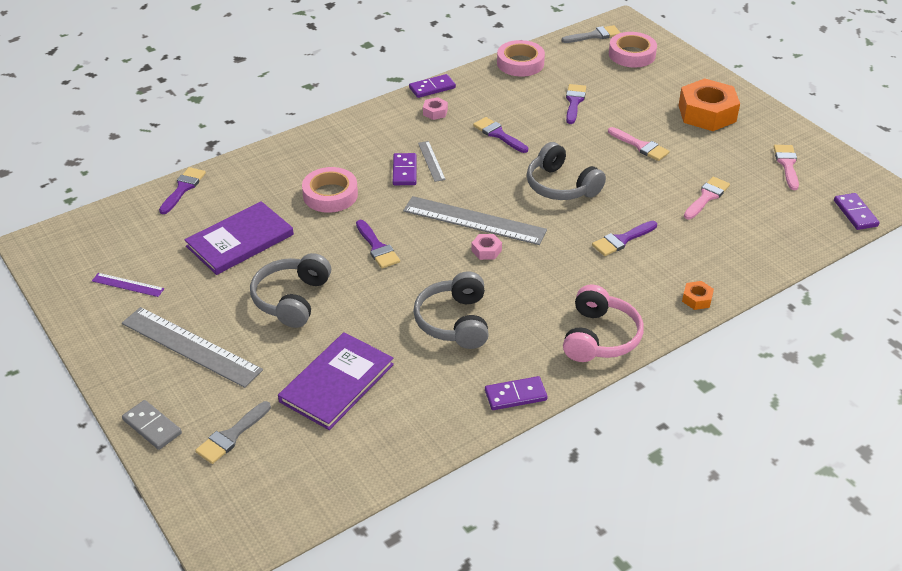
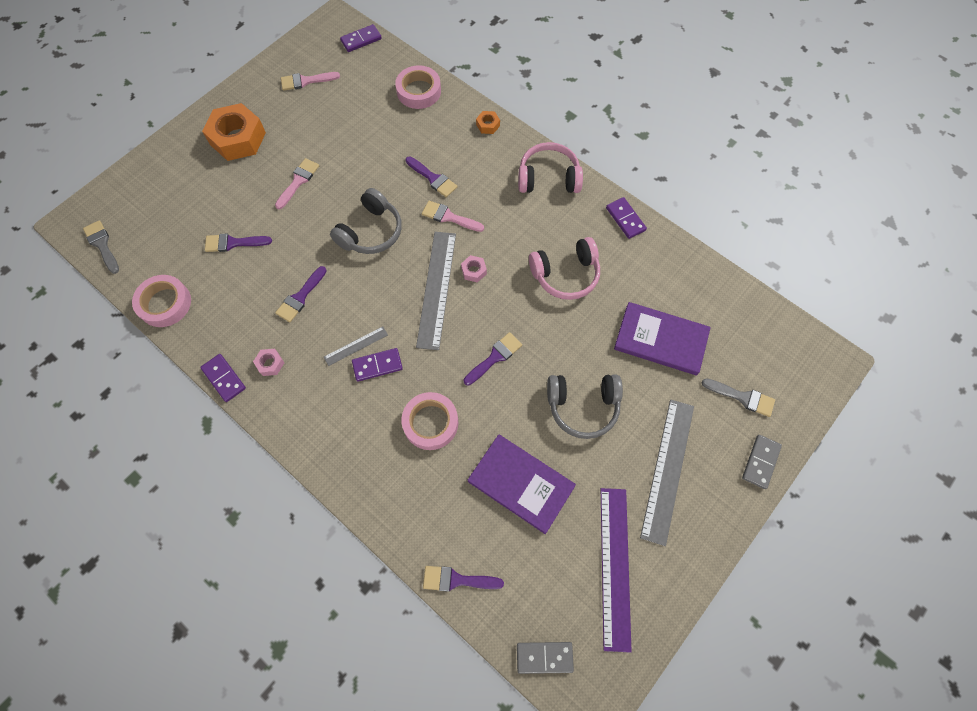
camera: 105 degrees left, 25 degrees up
purple ruler [92,273,165,297] -> purple ruler [601,488,632,653], size x2.06
grey headphones [413,271,489,349] -> pink headphones [529,237,600,300]
pink tape [609,32,657,67] -> pink tape moved to [395,65,441,109]
pink brush [684,177,730,219] -> pink brush moved to [422,201,484,232]
none -> grey domino [517,642,574,674]

